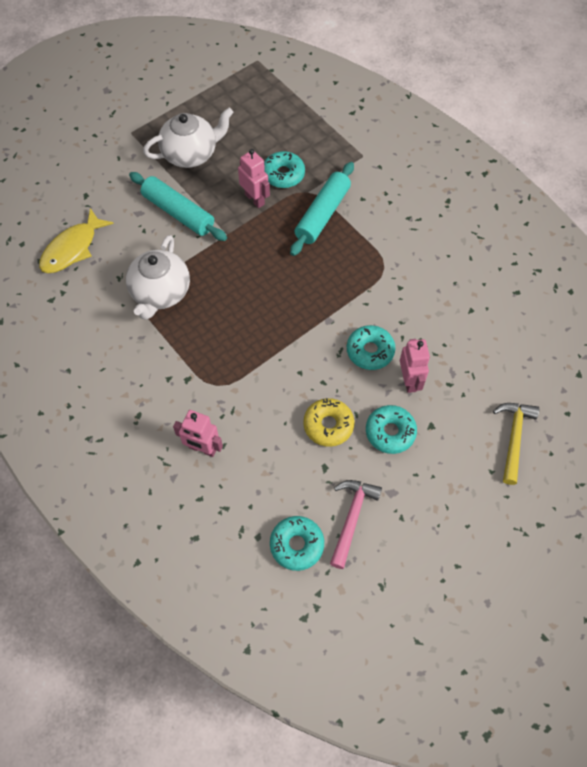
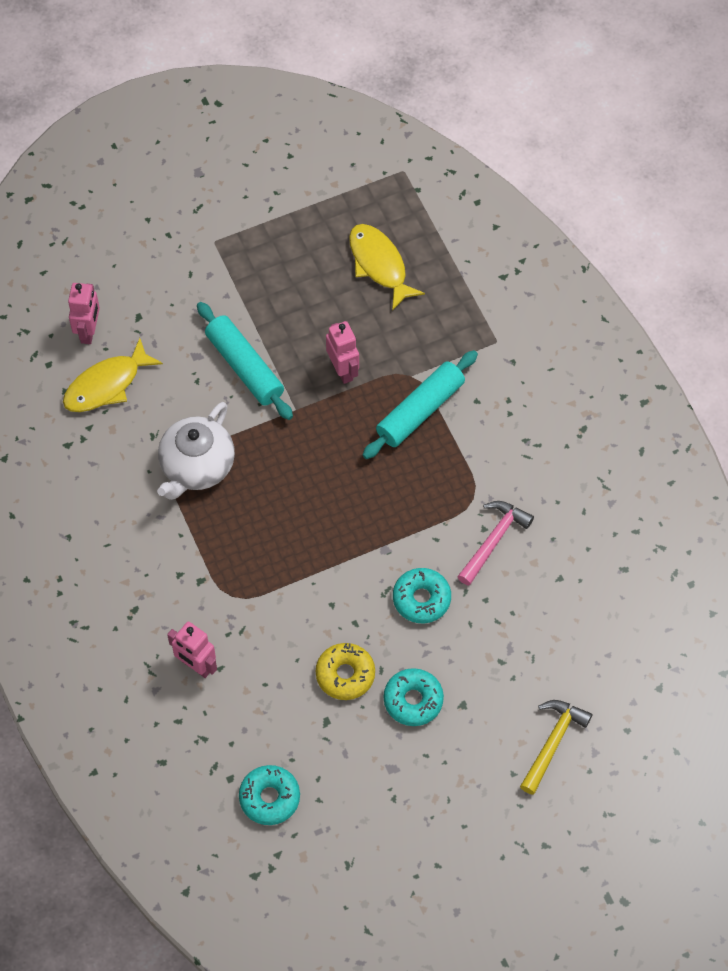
camera: 15 degrees right, 0 degrees up
white teapot [143,108,233,168] -> none
turquoise donut [264,151,305,188] -> none
pink hammer [330,480,382,569] -> pink hammer moved to [457,501,534,586]
pink robot [400,339,430,393] -> pink robot moved to [68,283,100,344]
none -> yellow fish [349,224,425,311]

